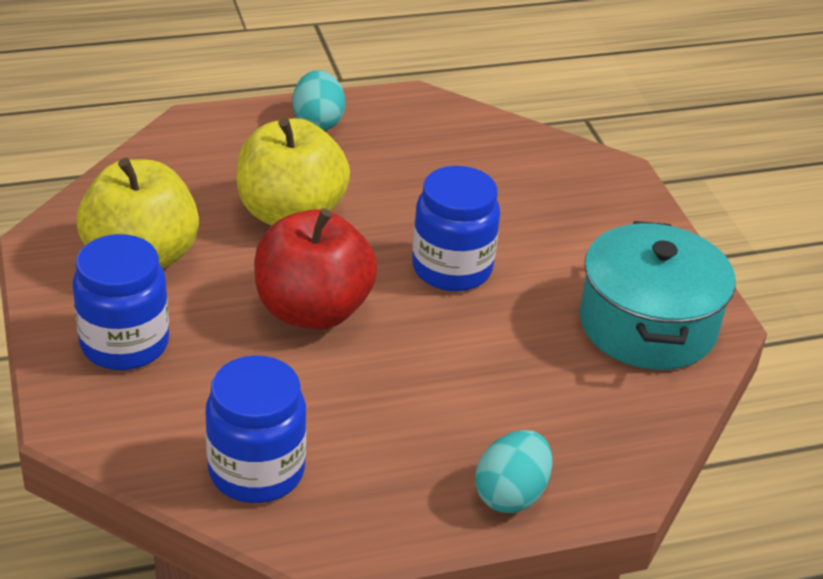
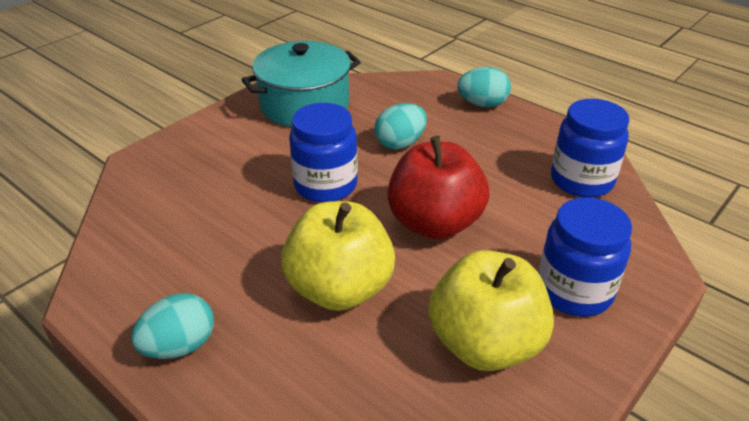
camera: 120 degrees left, 0 degrees up
none -> turquoise egg [374,103,427,150]

